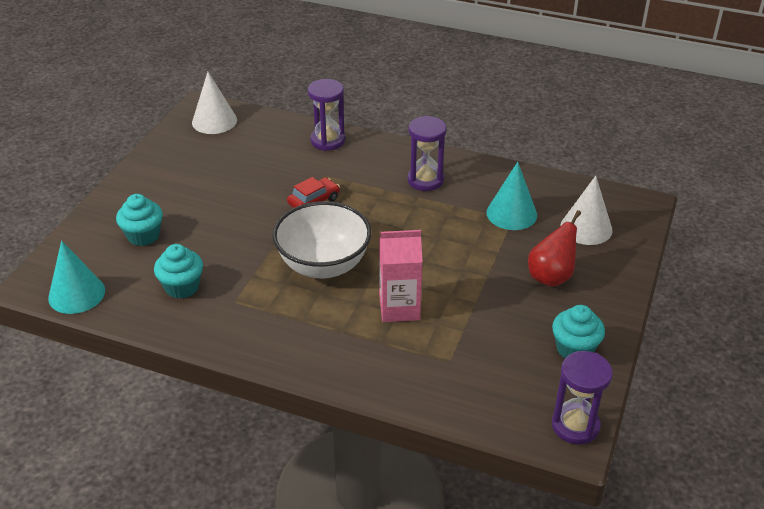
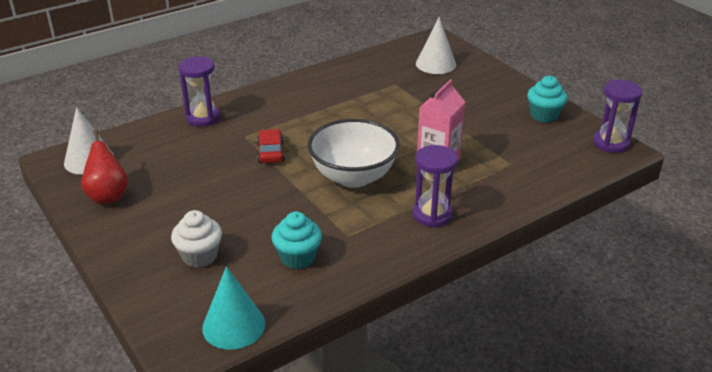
camera: 55 degrees left, 5 degrees down
turquoise cupcake [116,194,163,246] -> white cupcake [171,210,222,268]
purple hourglass [408,116,447,191] -> purple hourglass moved to [413,145,458,228]
turquoise cone [486,162,537,230] -> none
red pear [528,210,581,287] -> red pear moved to [81,129,128,204]

